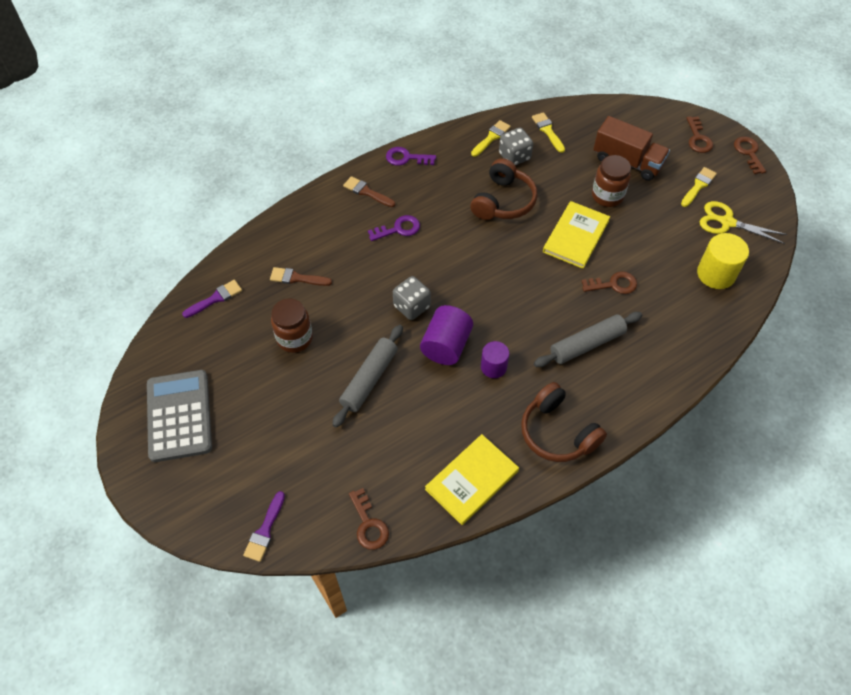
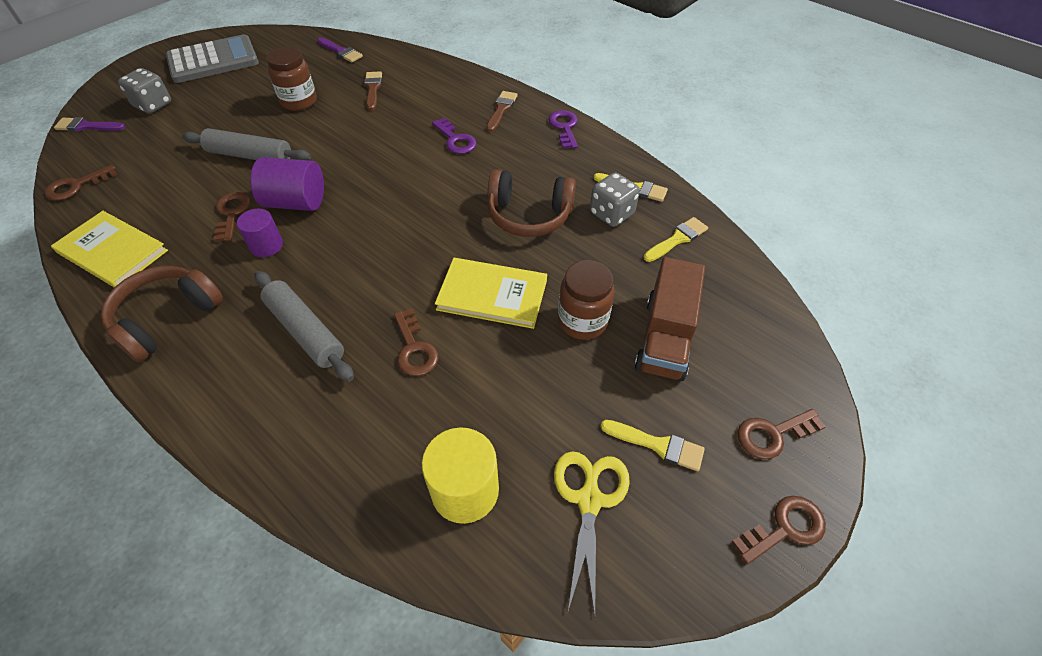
camera: 75 degrees right, 5 degrees down
grey dice [393,276,431,320] -> grey dice moved to [118,68,171,114]
none -> brown key [213,192,251,242]

